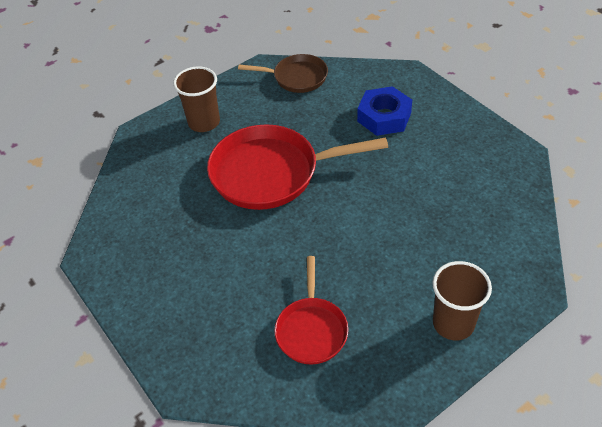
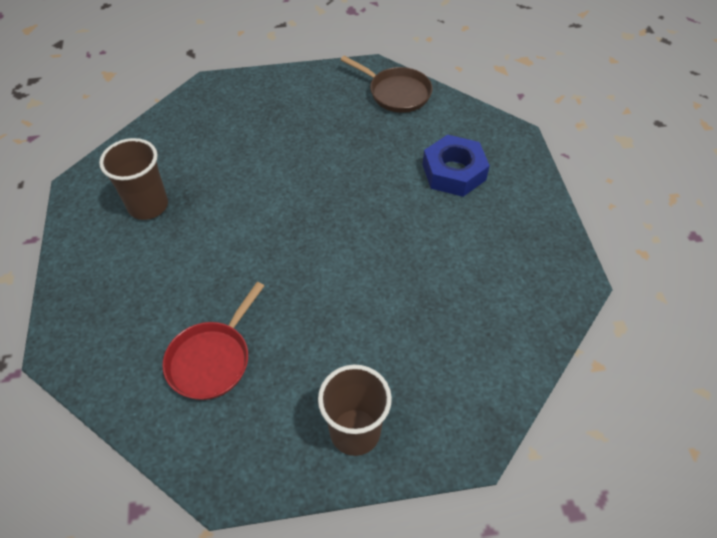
camera: 25 degrees right, 5 degrees up
brown cup [173,66,220,132] -> brown cup moved to [99,138,168,220]
red pan [207,124,388,210] -> none

